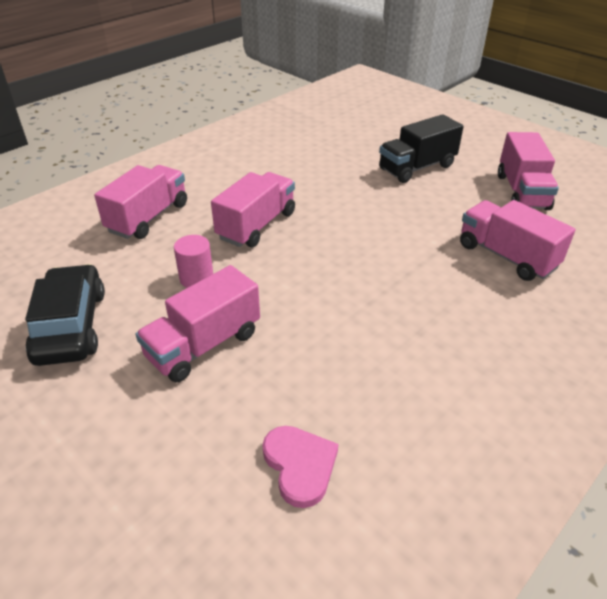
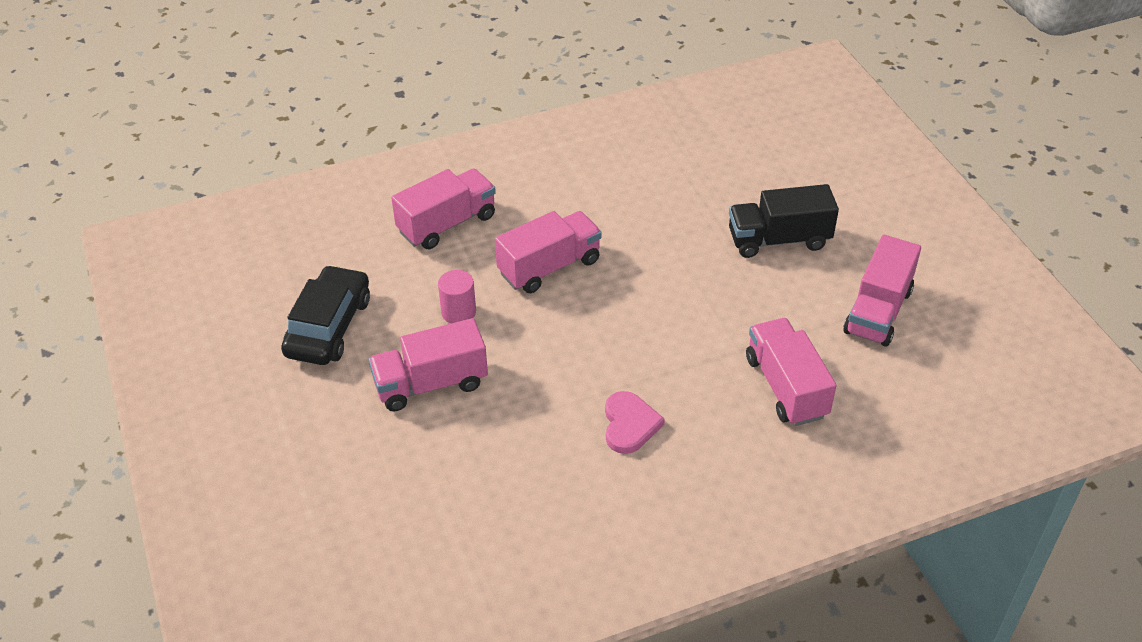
camera: 25 degrees right, 5 degrees up
pink heart [262,426,338,508] -> pink heart moved to [605,391,665,454]

